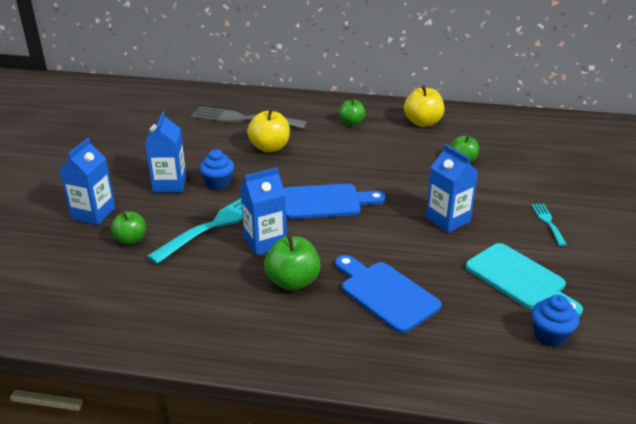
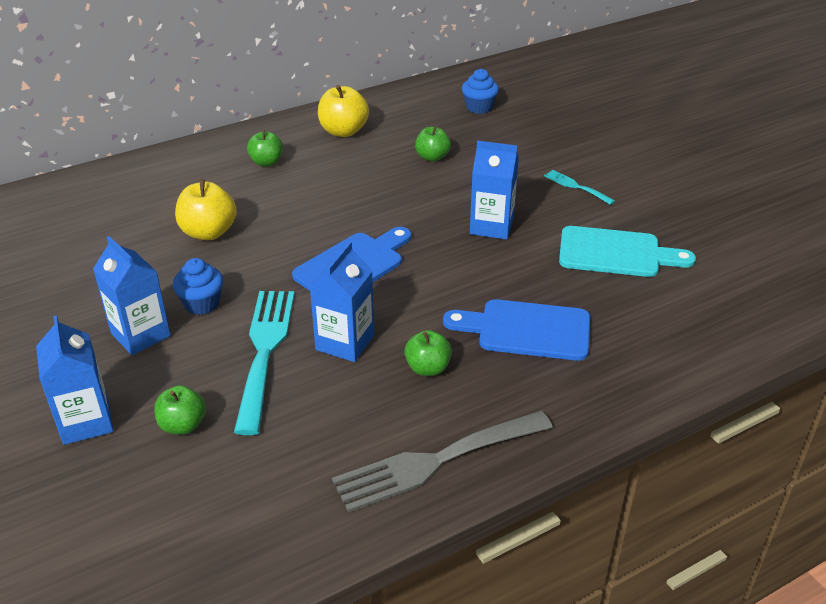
camera: 40 degrees left, 5 degrees up
grey fork [191,107,307,129] -> grey fork moved to [332,411,553,512]
green apple [264,235,321,291] -> green apple [404,330,452,376], size x0.66
blue cupcake [532,295,579,347] -> blue cupcake moved to [462,69,499,114]

